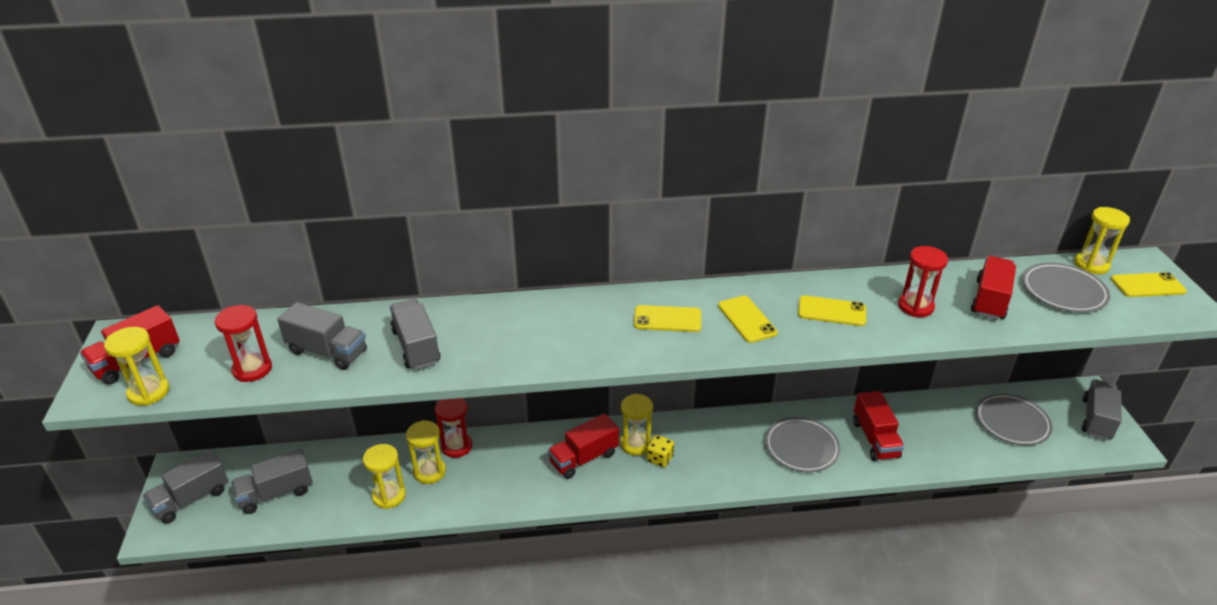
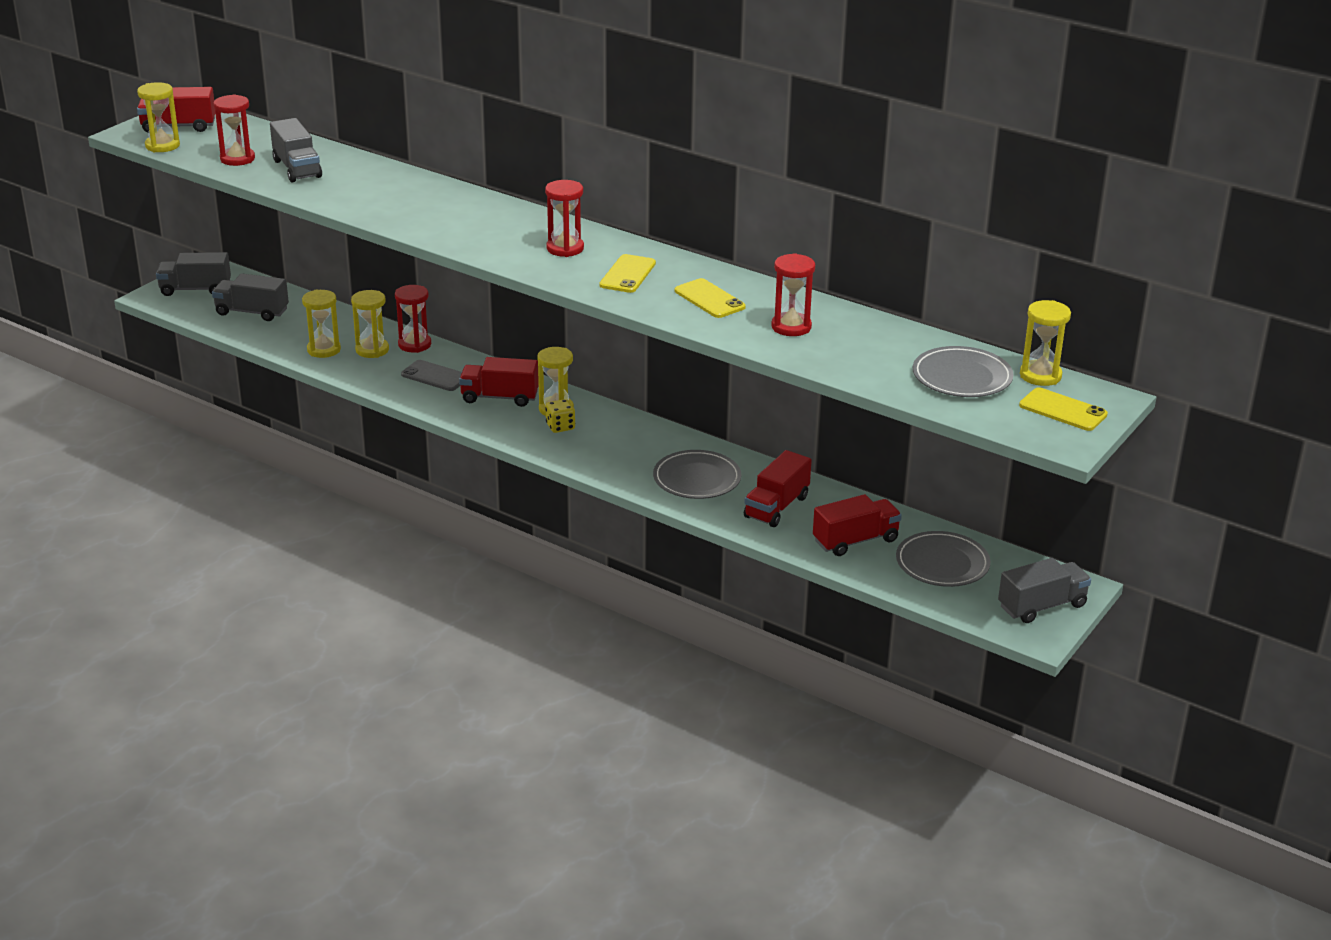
camera: 40 degrees right, 5 degrees down
grey truck [390,299,441,370] -> none
yellow phone [634,305,701,332] -> red hourglass [545,180,584,257]
red truck [971,256,1016,320] -> red truck moved to [813,494,902,556]
none -> grey phone [401,360,462,391]

